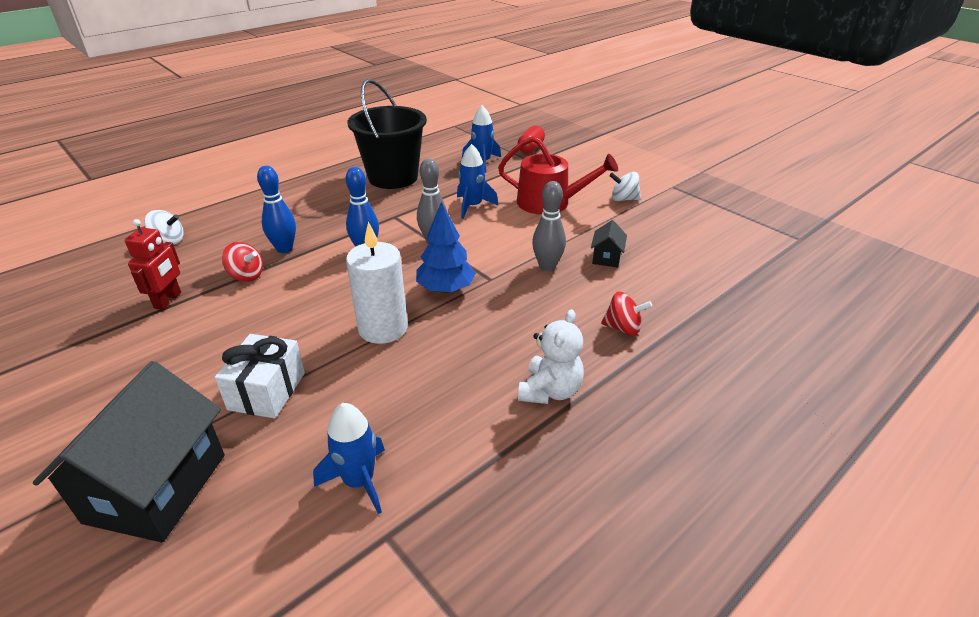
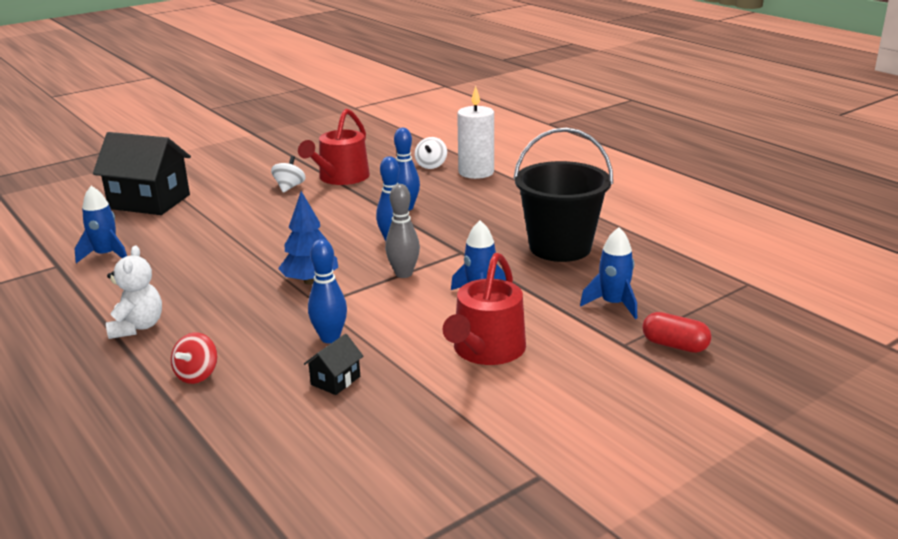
camera: 95 degrees right, 10 degrees down
red robot [125,219,181,310] -> red watering can [298,109,370,185]
white gift [215,334,305,418] -> none
red spinning top [222,242,263,282] -> none
white candle [346,222,408,344] -> white candle moved to [457,86,494,179]
white teddy bear [518,309,584,404] -> white teddy bear turned 120 degrees counterclockwise [106,246,162,339]
grey bowling pin [532,181,566,271] -> blue bowling pin [308,239,347,343]
black house [591,220,627,268] -> black house turned 75 degrees counterclockwise [304,334,363,395]
white spinning top [609,172,641,201] -> white spinning top moved to [271,156,306,193]

